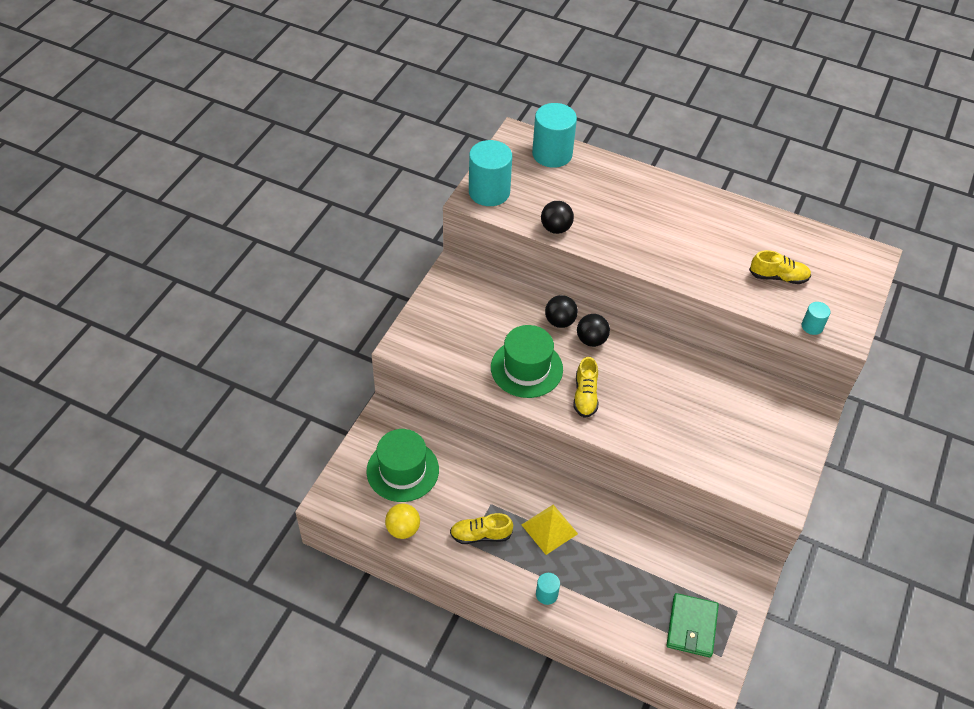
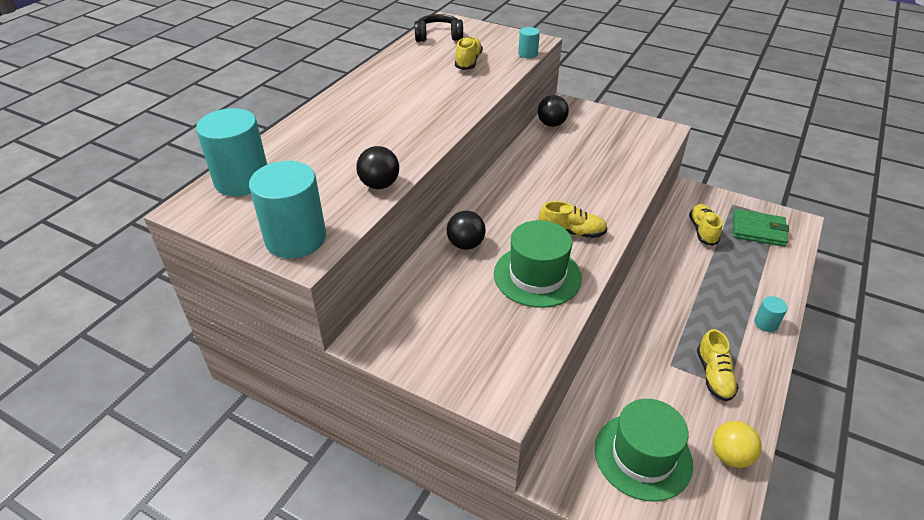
camera: 85 degrees left, 10 degrees down
yellow pyramid [522,505,578,555] -> none
black ball [577,314,610,347] -> black ball moved to [538,95,569,127]
none -> black headphones [414,14,463,42]
none -> yellow shoe [689,204,722,246]

